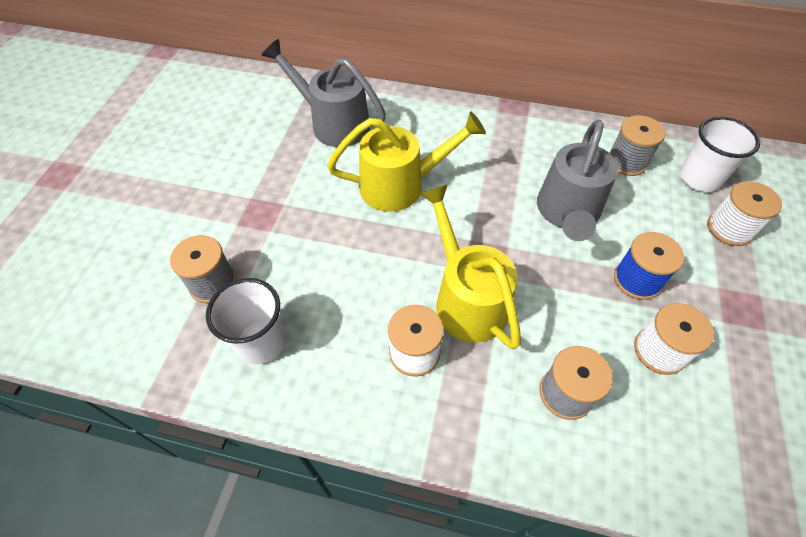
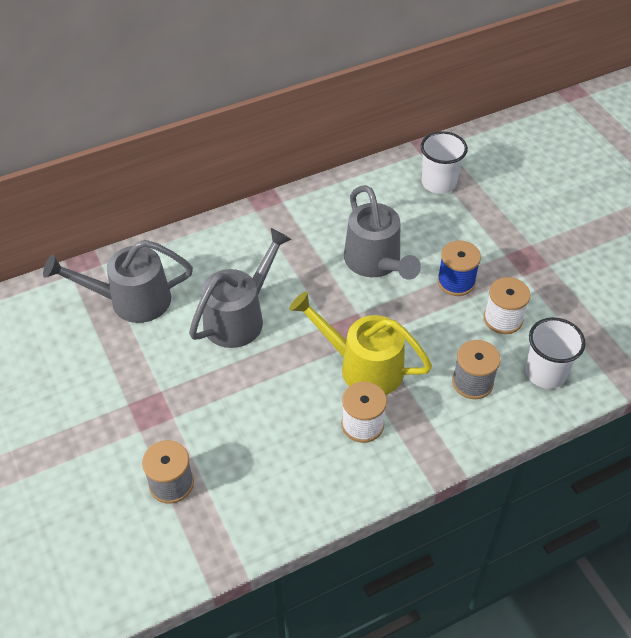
camera: 40 degrees left, 5 degrees down
white cup [206,278,286,364] -> white cup moved to [525,317,586,389]
yellow watering can [327,111,486,212] -> grey watering can [189,228,292,348]
grey spool [609,115,666,176] -> none
white spool [708,181,782,246] -> none

